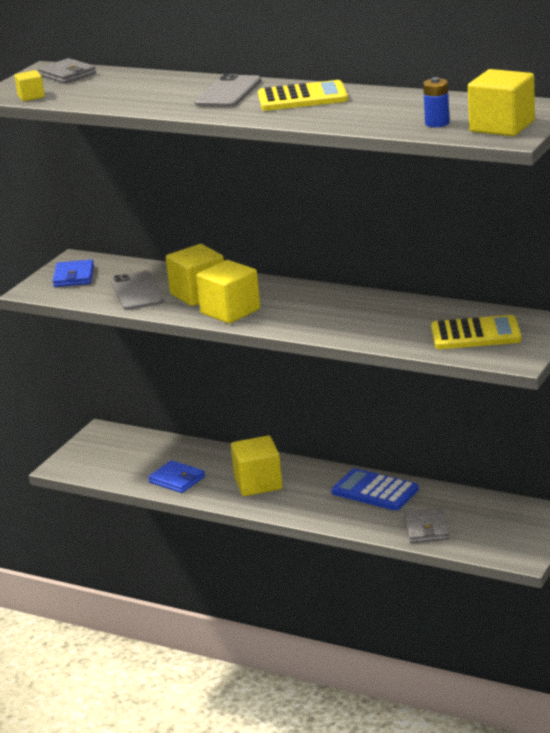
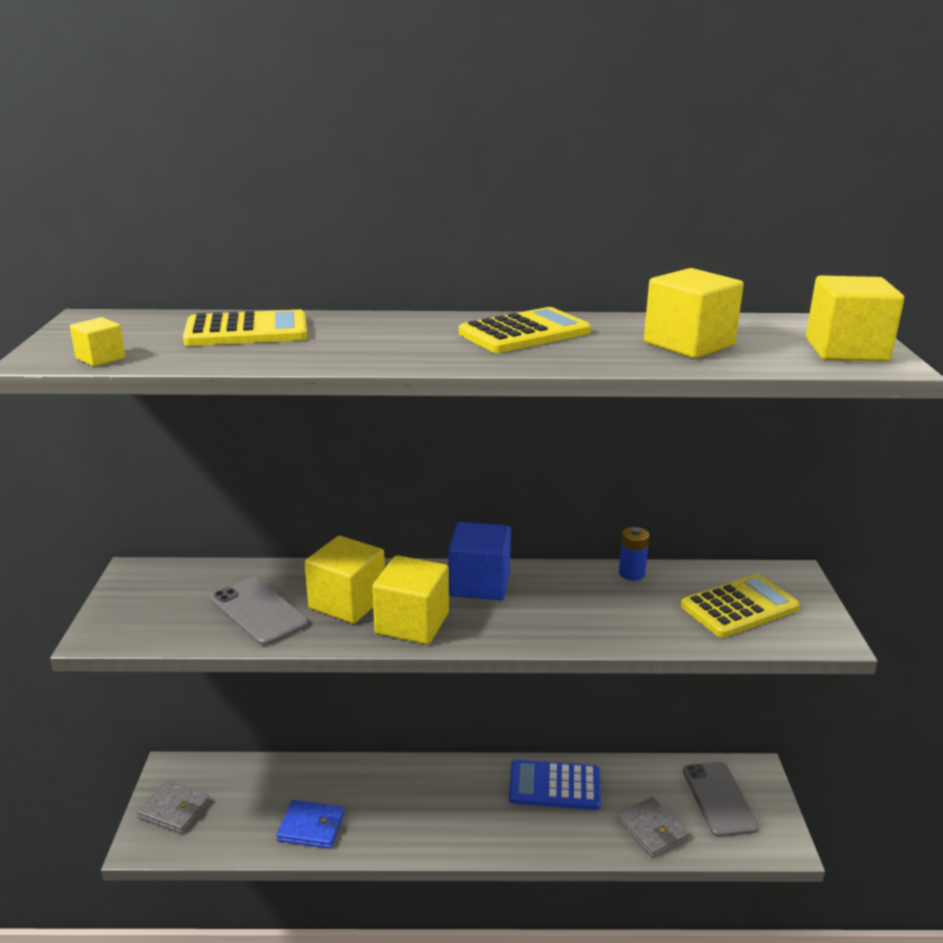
camera: 30 degrees left, 0 degrees up
grey wallet [38,58,96,84] -> grey wallet moved to [136,781,210,834]
blue wallet [53,259,94,287] -> none
grey phone [195,74,261,107] -> grey phone moved to [683,762,759,837]
yellow cube [231,435,283,496] -> yellow cube moved to [644,268,743,358]
blue battery [423,77,450,127] -> blue battery moved to [619,527,649,581]
none -> yellow calculator [183,310,307,346]
none -> blue cube [448,522,511,600]

